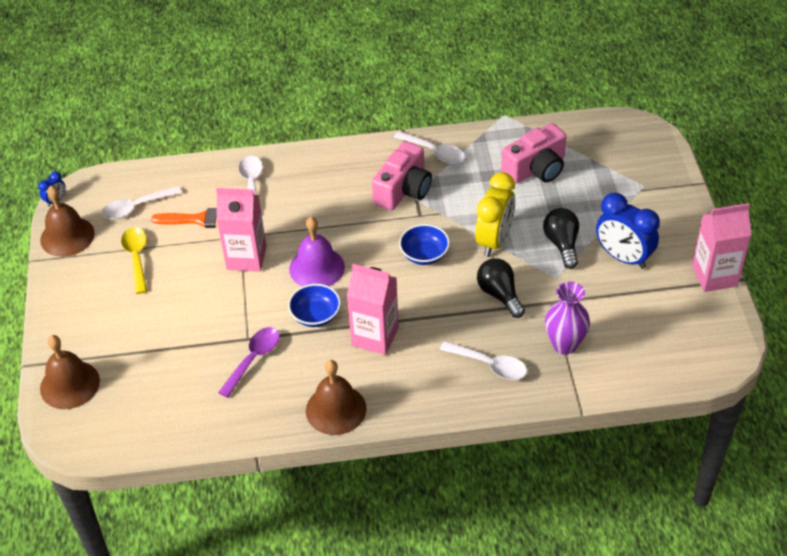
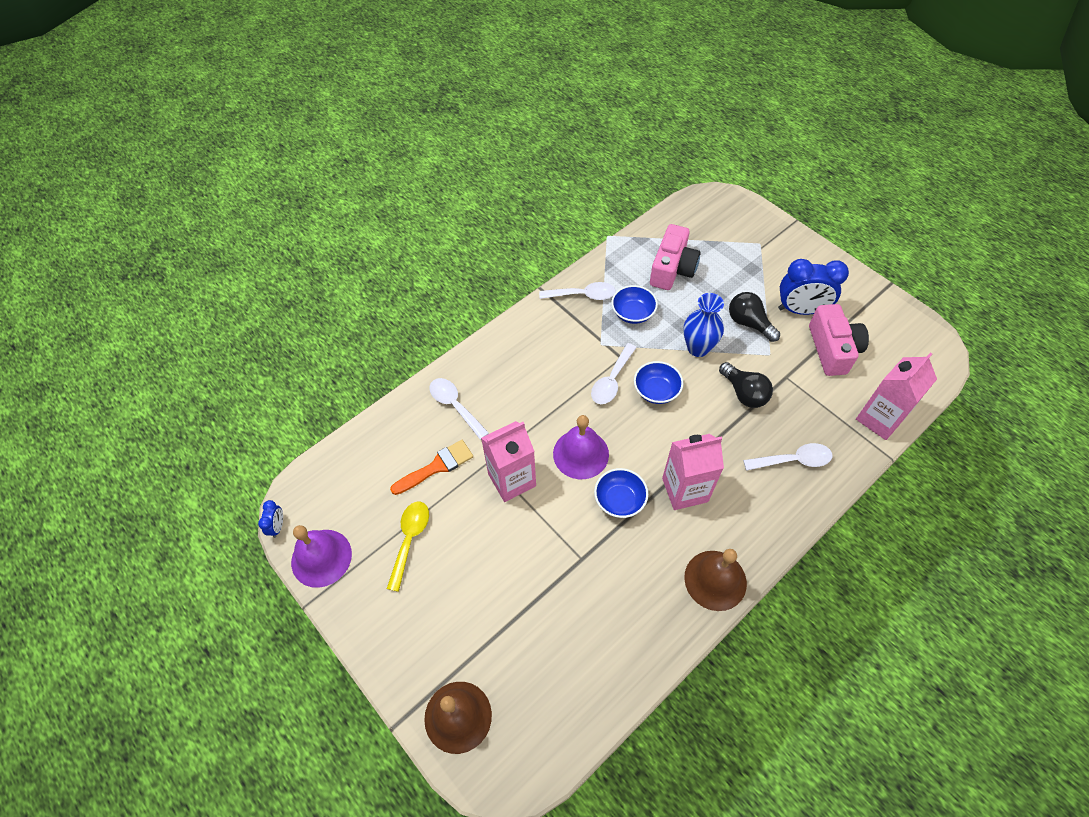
camera: 35 degrees left, 10 degrees up
brown bell [40,186,95,257] -> purple bell [291,525,352,588]
white spoon [101,186,182,219] -> white spoon moved to [591,343,637,404]
yellow spoon [121,227,147,294] -> yellow spoon turned 60 degrees clockwise [387,502,429,592]
purple spoon [218,327,280,398] -> none
pink camera [372,141,432,210] -> pink camera moved to [809,304,869,376]
yellow clock [475,172,515,257] -> blue vase [683,293,724,357]
black light bulb [477,258,525,318] -> black light bulb turned 150 degrees counterclockwise [719,362,773,408]
purple vase [545,282,590,355] -> none
pink carton [692,203,752,292] -> pink carton moved to [856,353,937,440]
none -> blue bowl [611,285,658,324]

